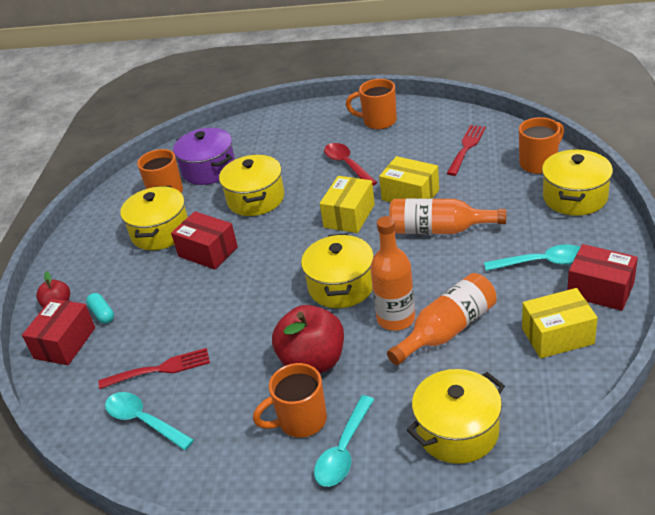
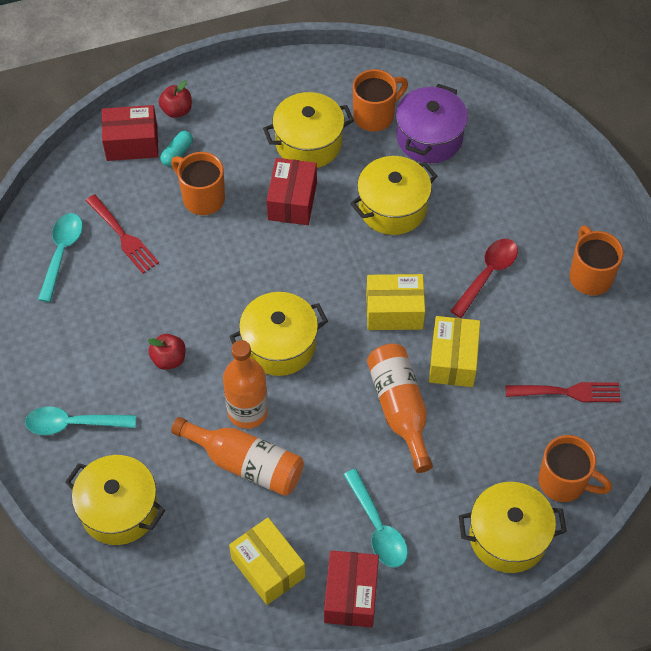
camera: 60 degrees right, 20 degrees up
orange mug [253,363,327,438] -> orange mug moved to [171,152,225,215]
red apple [272,305,344,373] -> red apple [148,334,186,370], size x0.52

